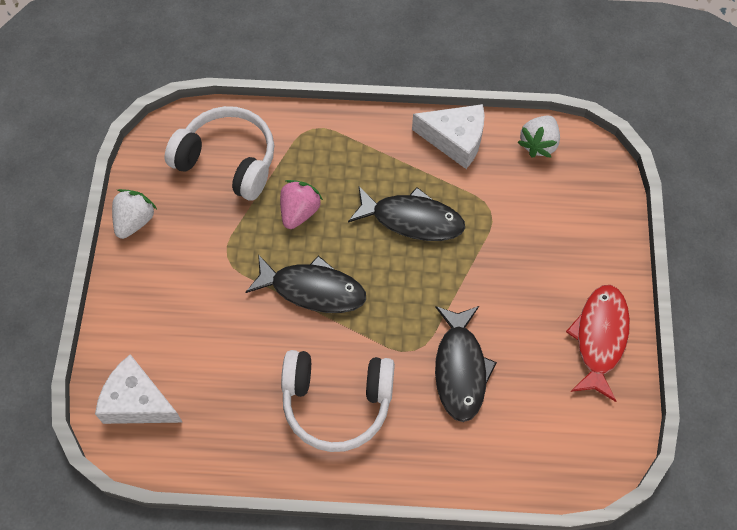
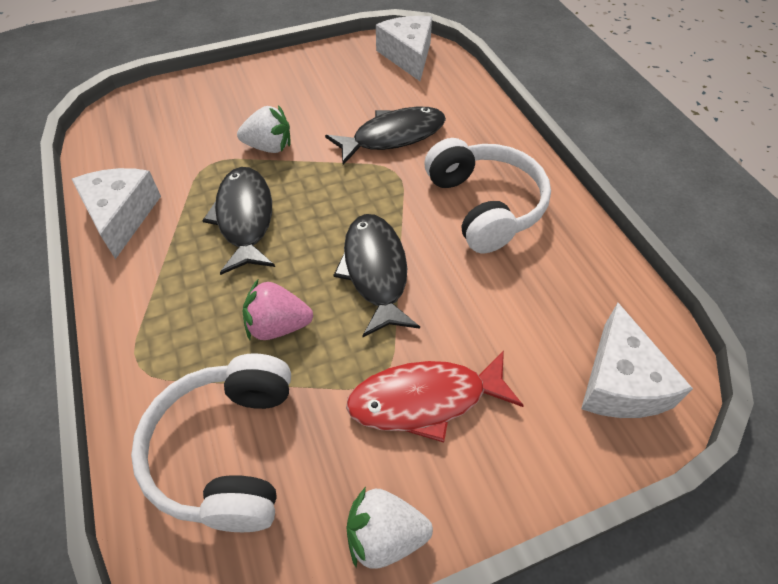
camera: 115 degrees left, 10 degrees down
white strawberry [517,116,560,158] -> white strawberry moved to [237,105,291,153]
red fish [566,285,630,402] -> red fish moved to [346,351,524,443]
none -> white cheese [376,16,432,81]

